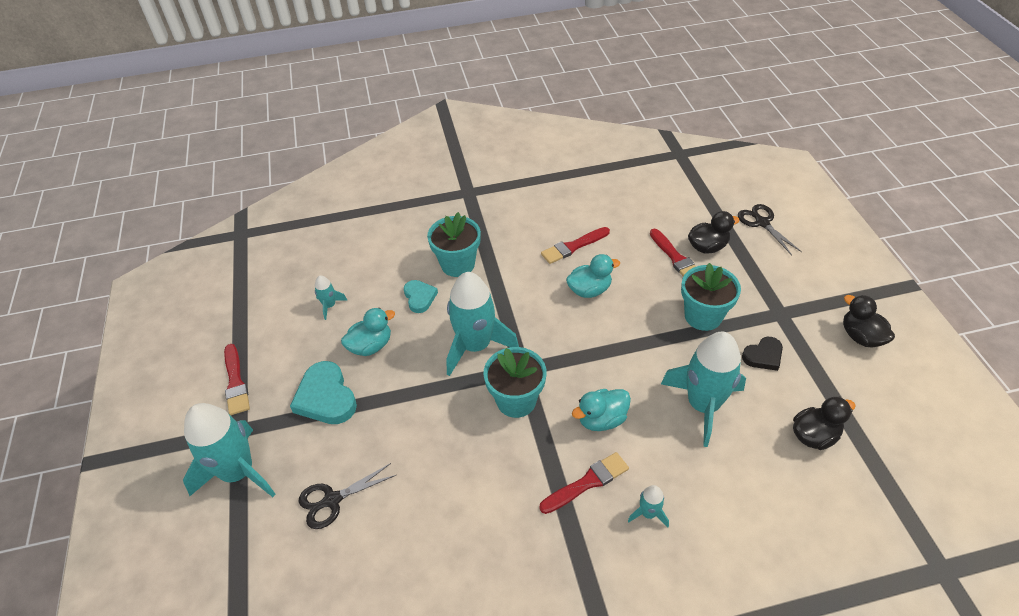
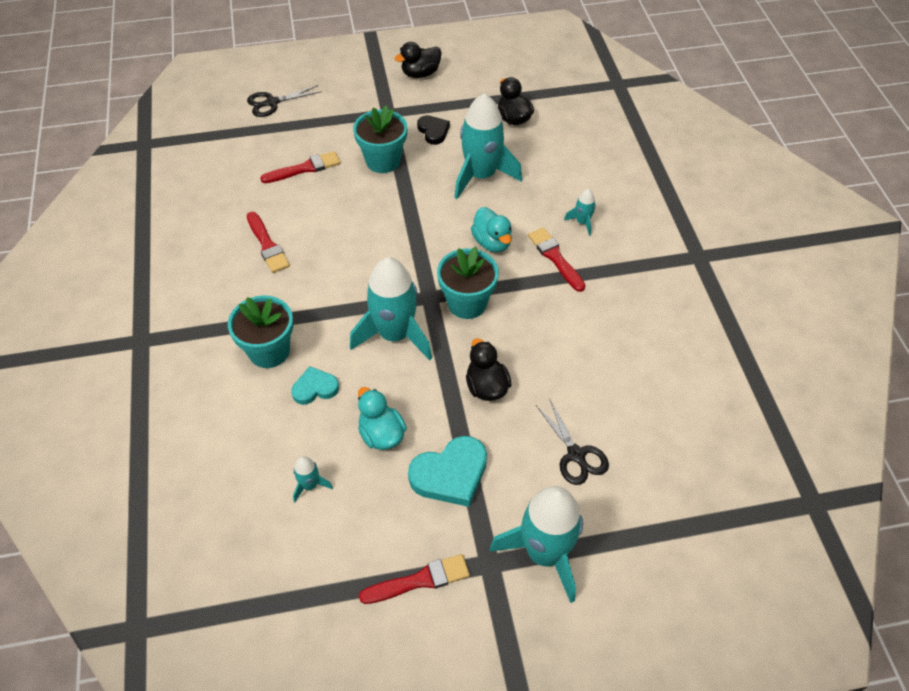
camera: 90 degrees left, 5 degrees up
turquoise duck [566,254,620,298] -> none
black duck [688,211,740,253] -> black duck moved to [466,338,512,401]

